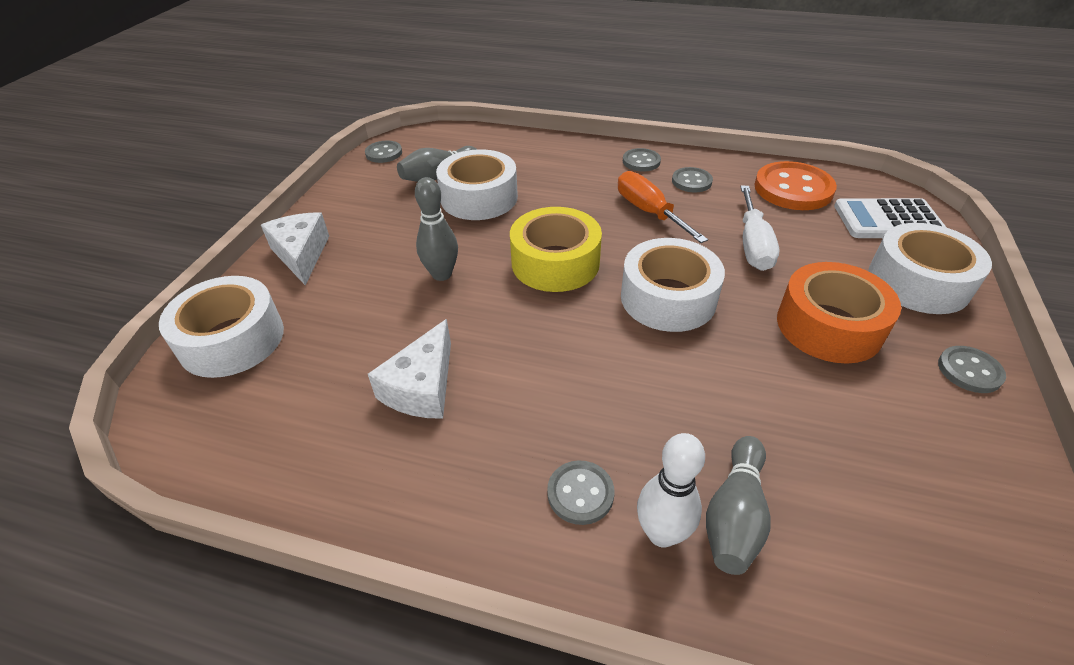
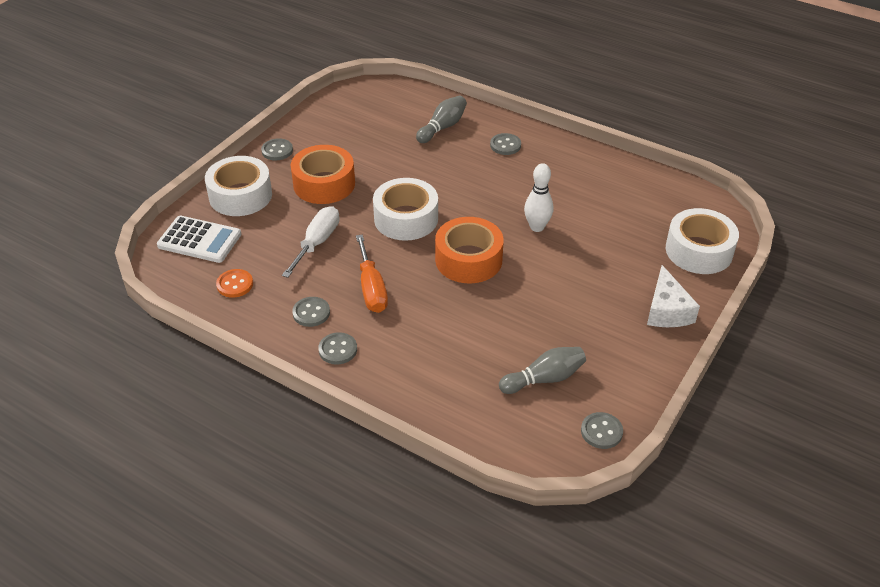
camera: 165 degrees left, 0 degrees up
white cheese [368,319,451,419] -> none
grey bowling pin [415,177,458,281] -> none
white tape [436,149,518,220] -> none
yellow tape [510,207,602,292] -> orange tape [435,217,504,284]
white bowling pin [637,433,705,548] -> white bowling pin moved to [524,163,553,232]
orange button [754,161,837,210] -> orange button [216,269,253,298], size x0.54

